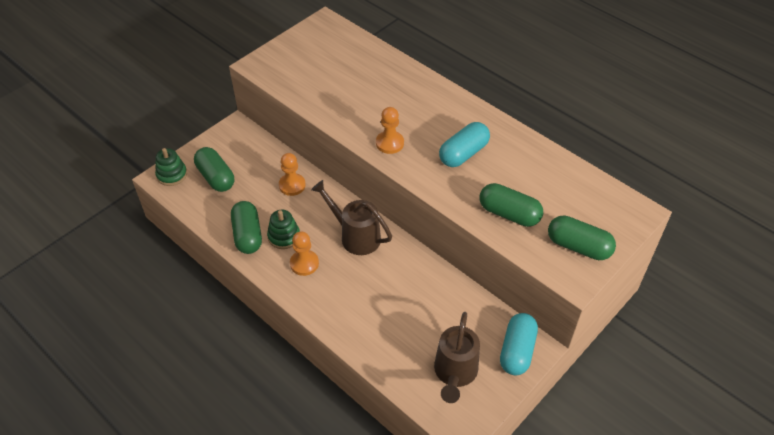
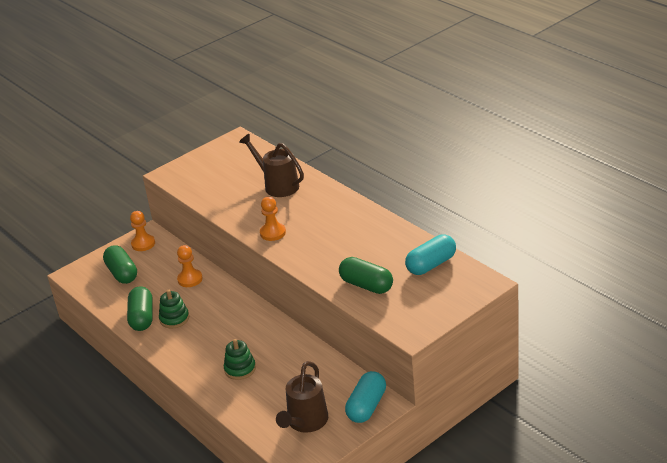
camera: 10 degrees right, 15 degrees down
green stacking toy [155,148,187,186] -> green stacking toy moved to [224,339,256,380]
orange pawn [290,232,319,276] -> orange pawn moved to [130,211,155,251]
brown watering can [311,180,392,255] -> brown watering can moved to [239,134,304,197]
turquoise capsule [439,122,490,167] -> turquoise capsule moved to [405,235,456,275]
green capsule [548,215,616,260] -> none

